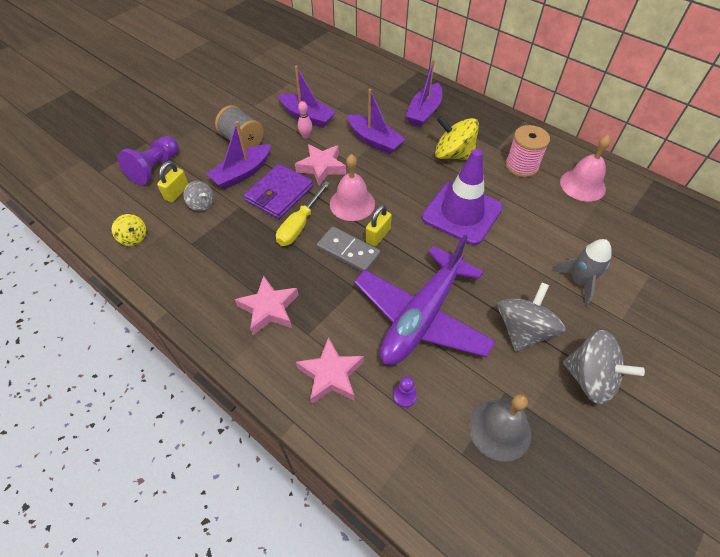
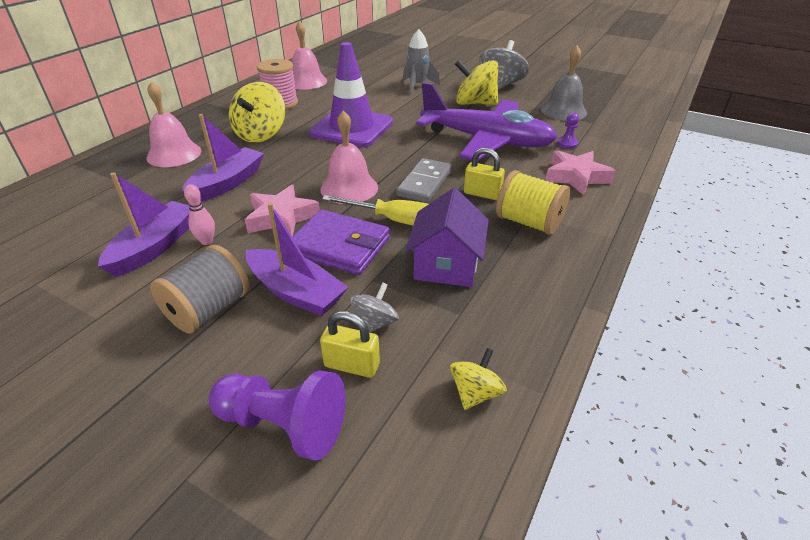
camera: 100 degrees left, 15 degrees down
pink star [235,276,298,335] -> yellow spool [496,170,570,235]
yellow padlock [366,205,392,246] -> yellow padlock moved to [464,148,505,200]
purple boat [406,60,442,127] -> pink bell [146,81,201,167]
grey spinning top [498,282,566,352] -> yellow spinning top [455,60,498,105]
none -> purple house [406,188,489,287]

